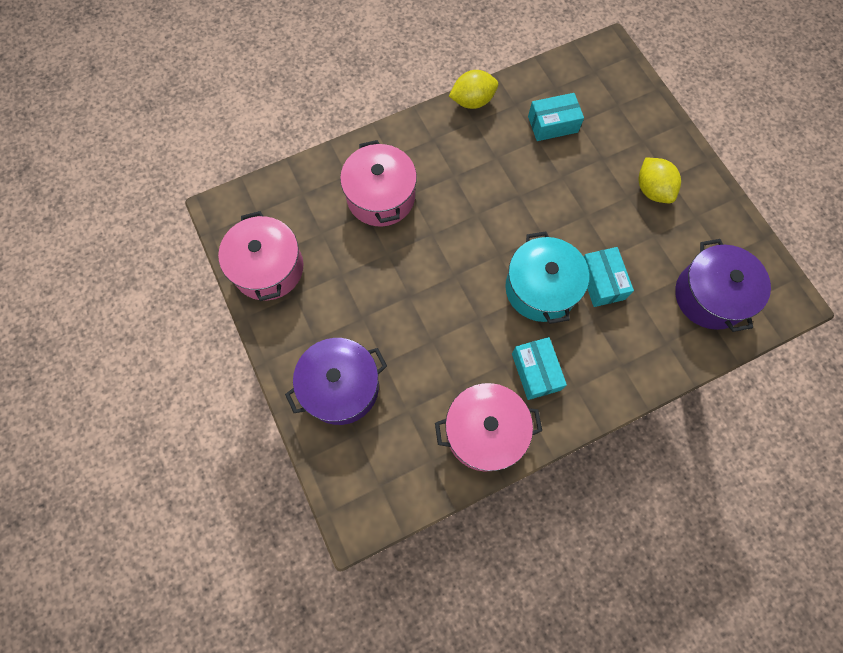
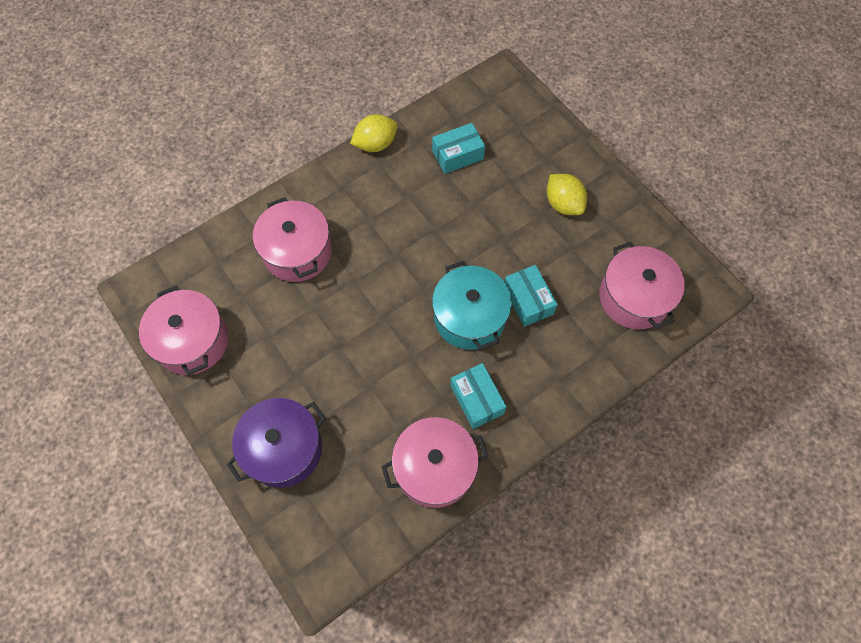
camera: 10 degrees left, 5 degrees down
purple pot [675,239,771,332] -> pink pot [599,242,685,329]

